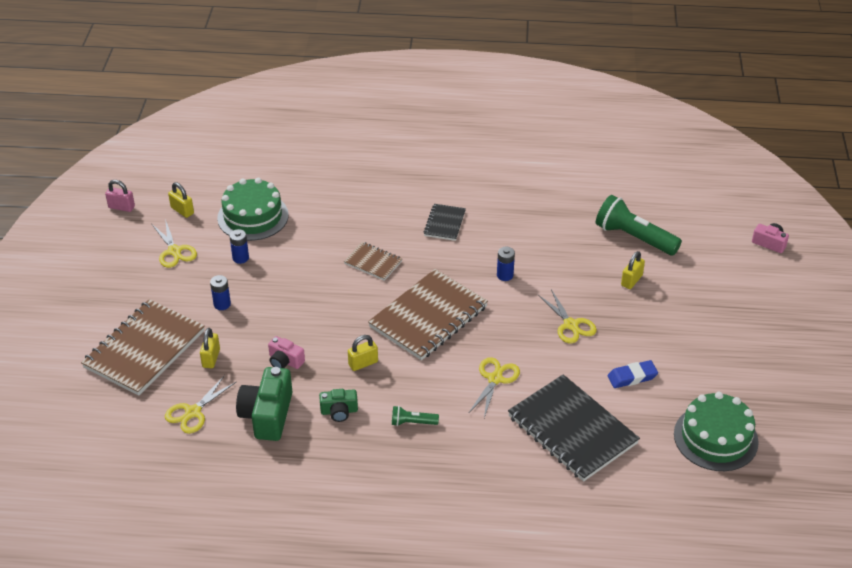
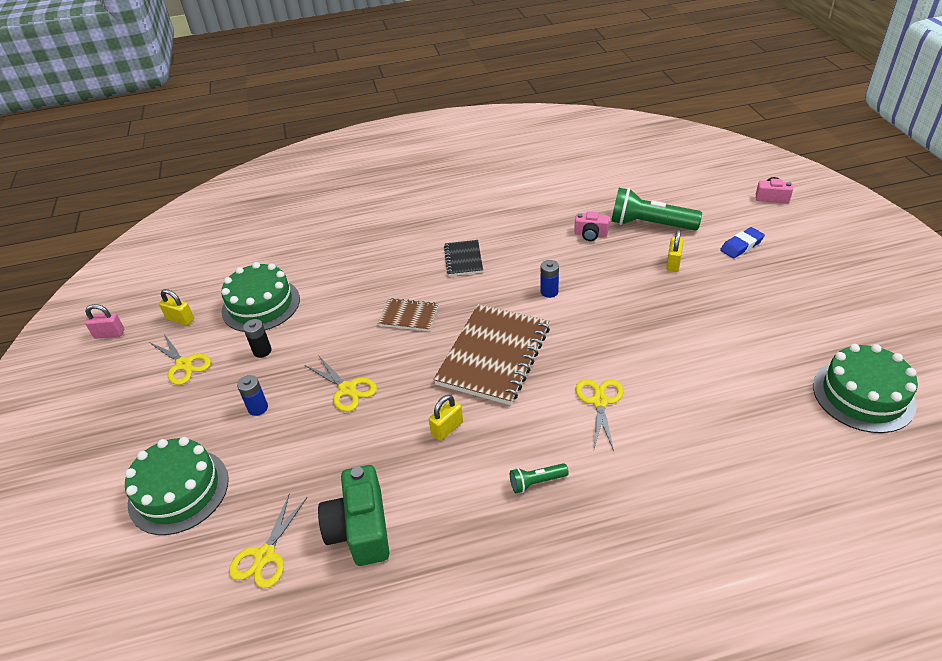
camera: 15 degrees left, 0 degrees up
brown notebook [81,299,205,396] -> green cake [125,437,229,535]
yellow padlock [200,328,220,368] -> none
blue battery [229,229,249,264] -> black battery [243,319,272,358]
pink camera [268,336,305,369] -> pink camera moved to [574,212,609,241]
green camera [319,389,358,422] -> none
black notebook [508,374,640,482] -> none
yellow scissors [538,289,597,343] -> yellow scissors moved to [305,355,377,412]
blue eraser [608,360,658,388] -> blue eraser moved to [720,227,765,258]

